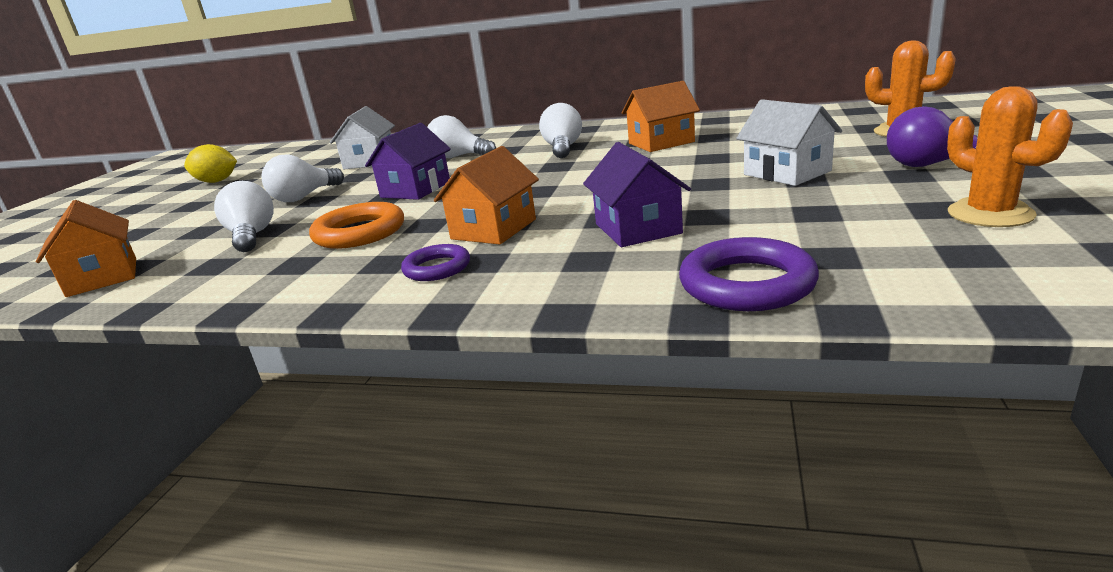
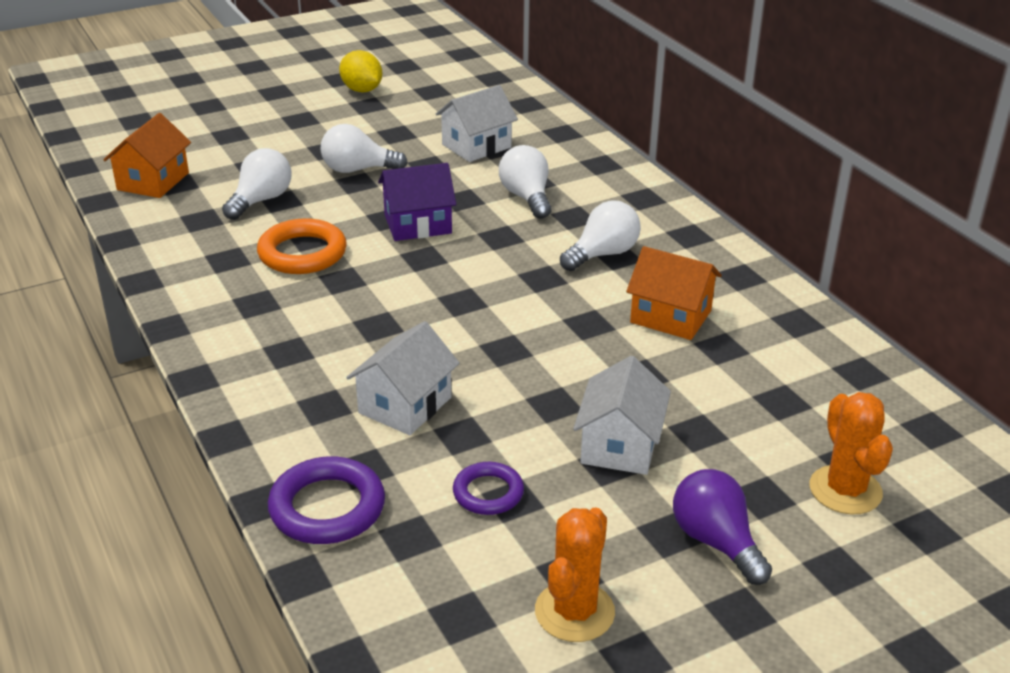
camera: 45 degrees right, 10 degrees up
purple ring [401,244,470,281] -> purple ring moved to [453,462,524,515]
orange house [434,146,539,245] -> none
purple house [583,142,691,247] -> white house [346,321,460,435]

